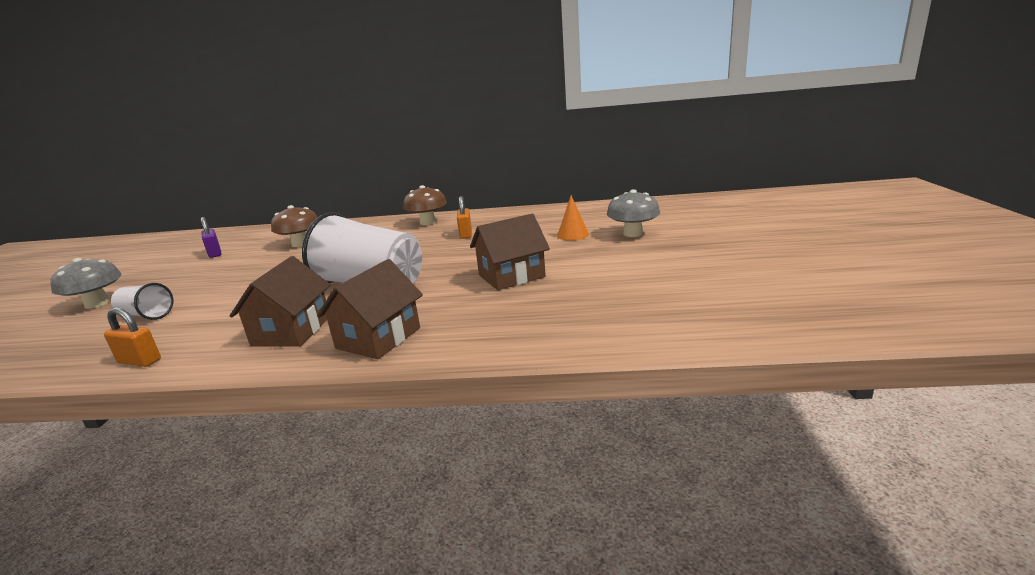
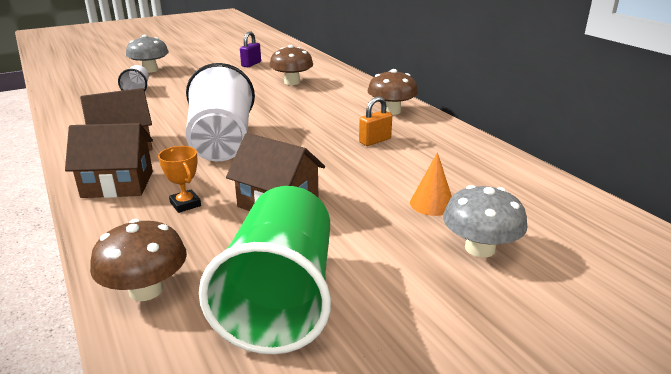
camera: 55 degrees right, 5 degrees up
orange padlock [104,307,161,367] -> none
none -> brown mushroom [90,219,187,301]
none -> orange trophy [158,146,201,213]
none -> green cup [199,186,331,354]

